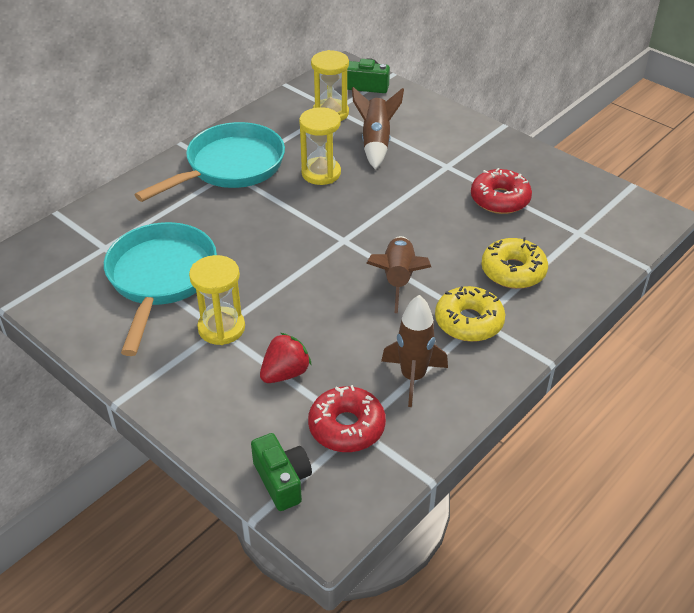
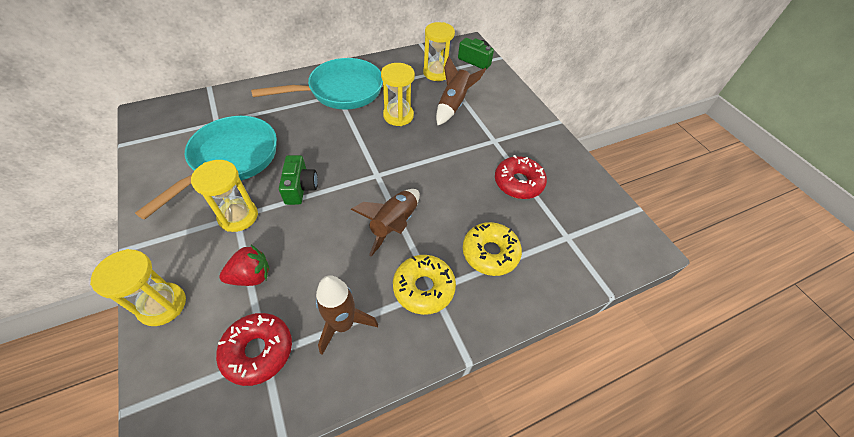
camera: 20 degrees right, 10 degrees up
green camera [251,433,312,511] -> green camera moved to [279,155,318,205]
none -> yellow hourglass [90,249,186,326]

